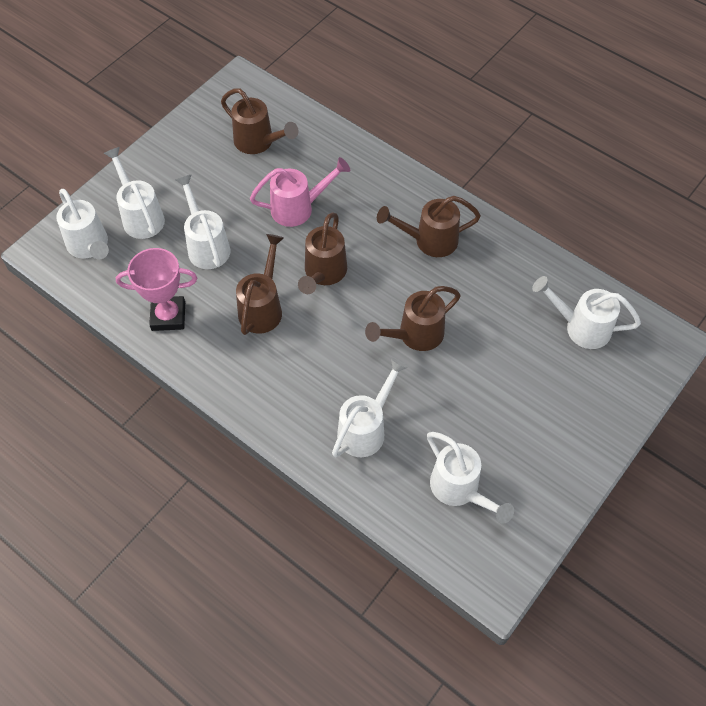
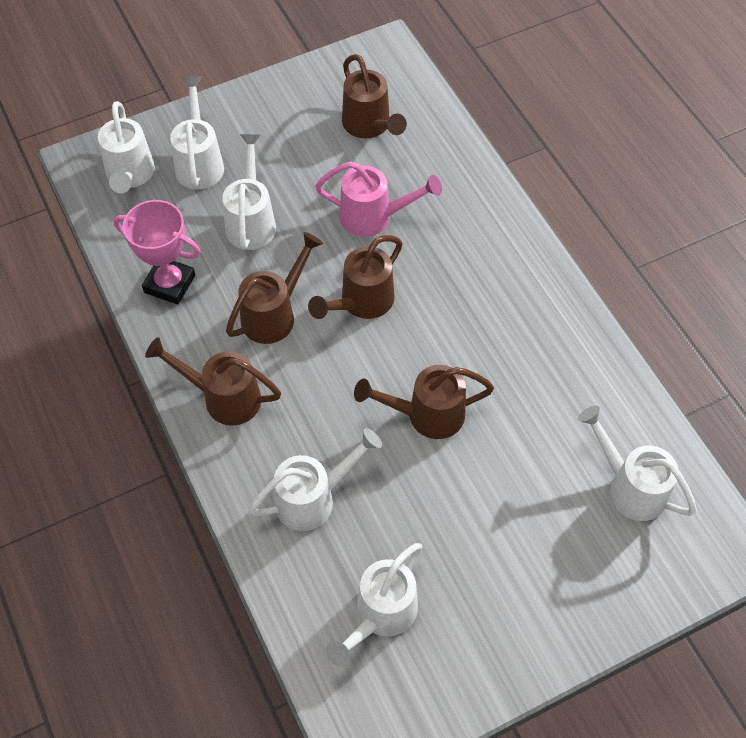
camera: 25 degrees right, 0 degrees up
brown watering can [377,196,481,257] -> brown watering can moved to [145,337,281,426]
white watering can [427,432,514,524] -> white watering can turned 45 degrees clockwise [326,543,423,667]

